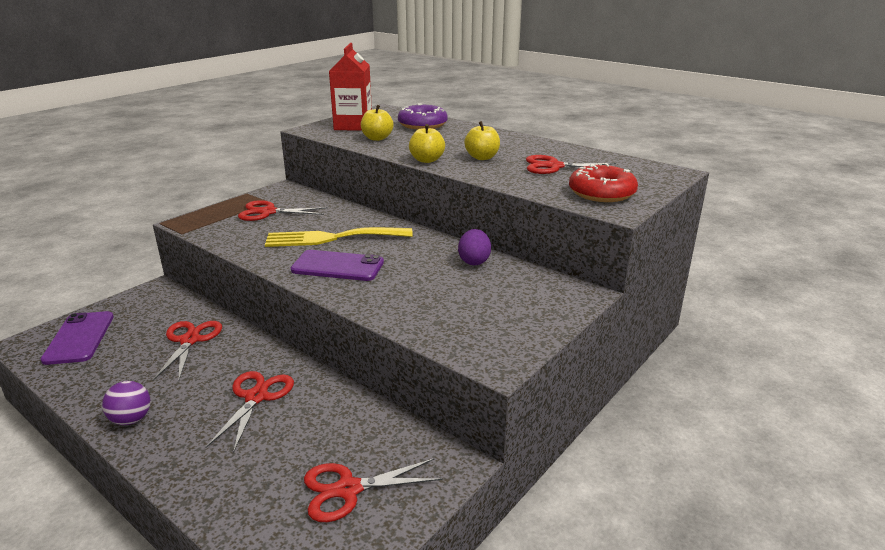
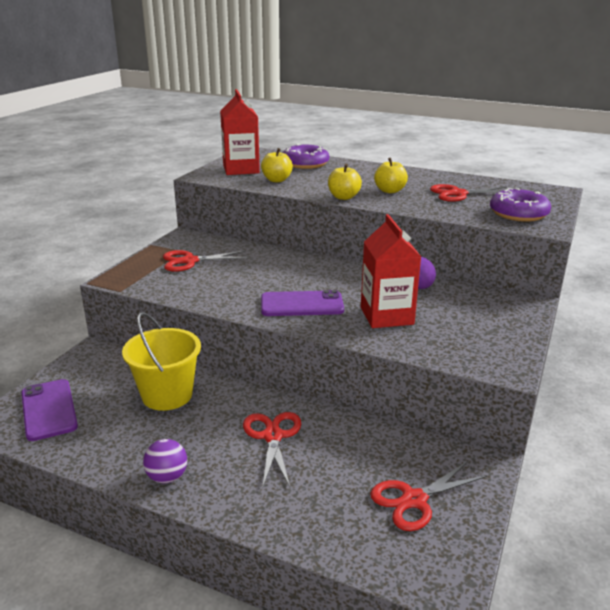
camera: 15 degrees left, 0 degrees up
red scissors [152,321,222,381] -> yellow bucket [122,312,201,411]
yellow fork [265,227,413,247] -> none
red donut [569,163,638,202] -> purple donut [490,188,551,222]
none -> red carton [361,214,421,328]

